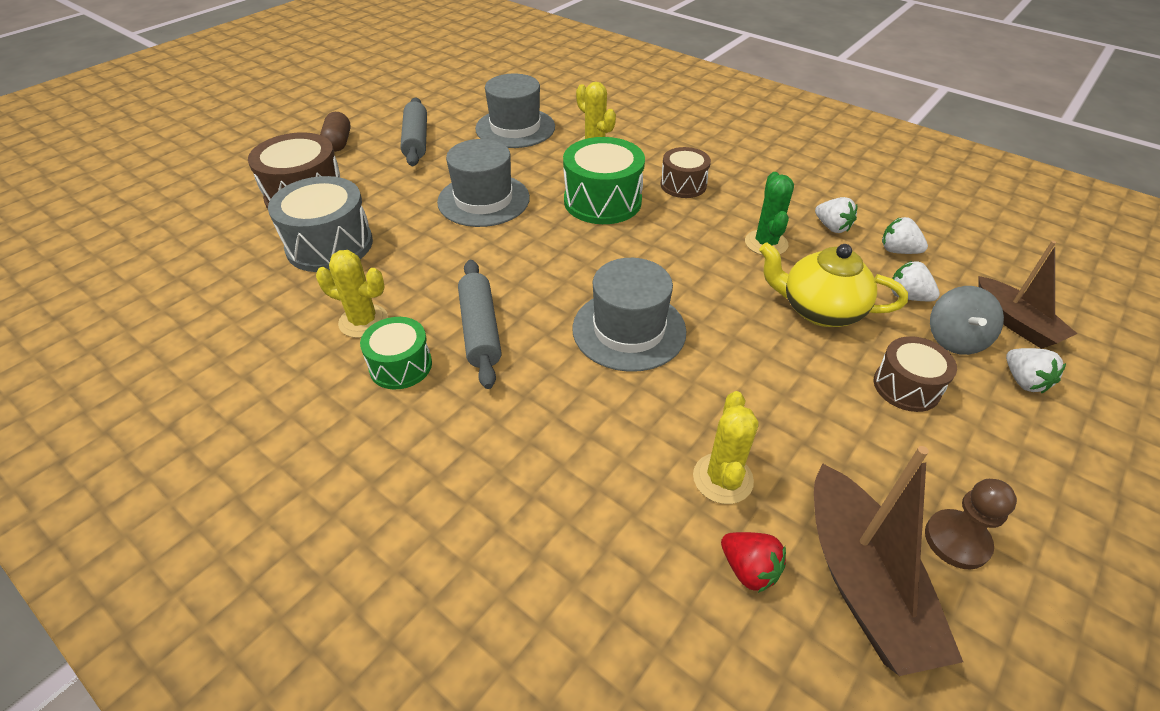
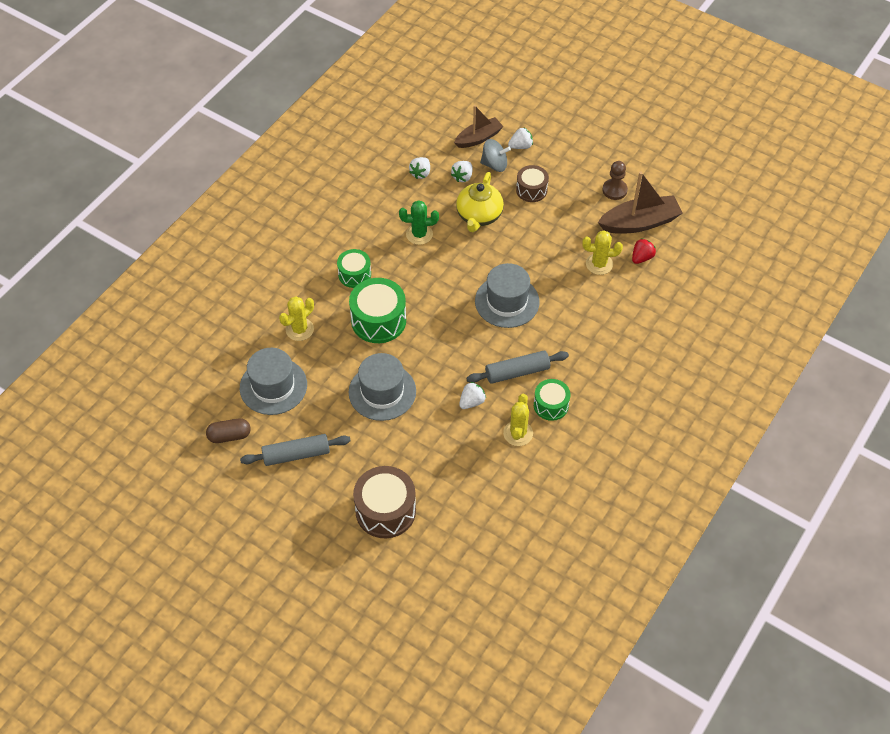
camera: 95 degrees left, 10 degrees up
grey drum [268,176,373,272] -> none
brown capsule [320,112,351,152] -> brown capsule moved to [206,418,251,443]
brown drum [661,147,711,198] -> green drum [337,249,371,288]
white strawberry [815,197,857,233] -> white strawberry moved to [459,382,486,409]

